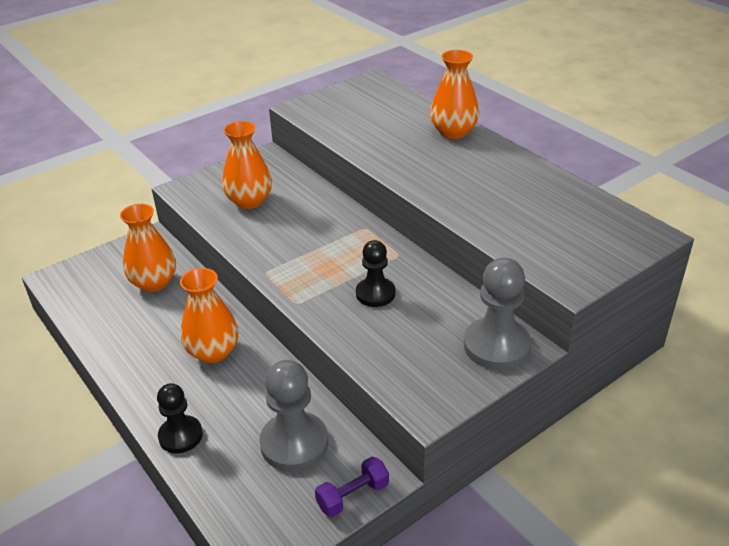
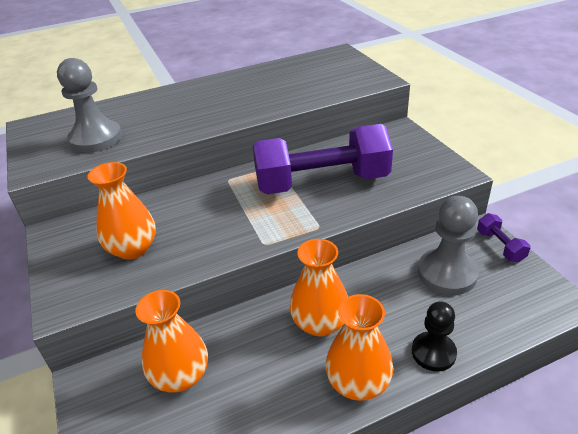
camera: 75 degrees left, 0 degrees up
black pawn [356,240,395,307] -> purple dumbbell [253,124,393,194]
orange vase [430,50,479,139] -> orange vase moved to [325,294,393,401]
grey pawn [464,258,531,370] -> grey pawn moved to [57,58,122,153]

